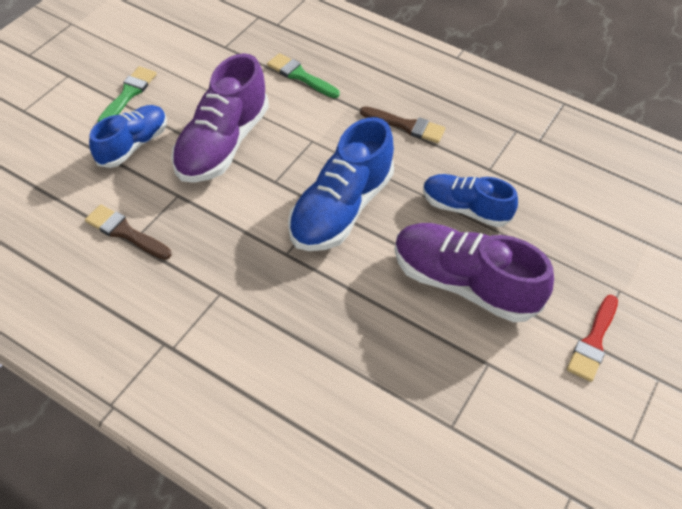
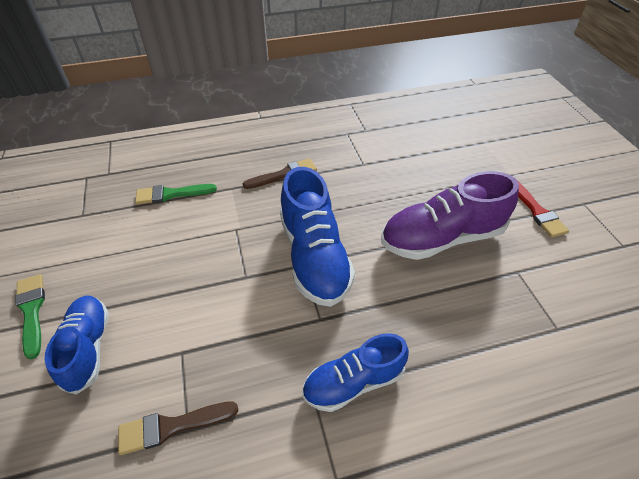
camera: 45 degrees left, 5 degrees down
purple shoe [171,53,269,183] -> none
blue shoe [423,174,518,227] -> blue shoe moved to [302,333,409,412]

